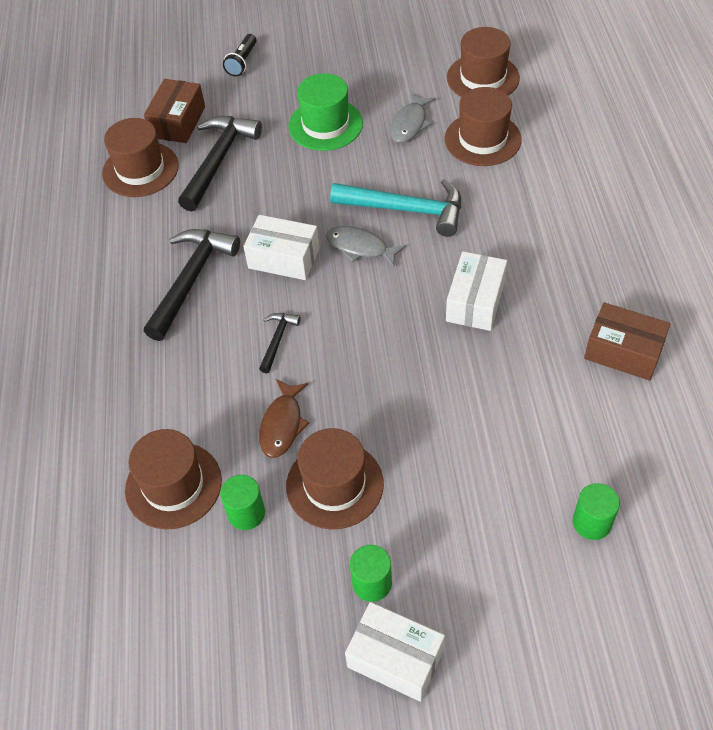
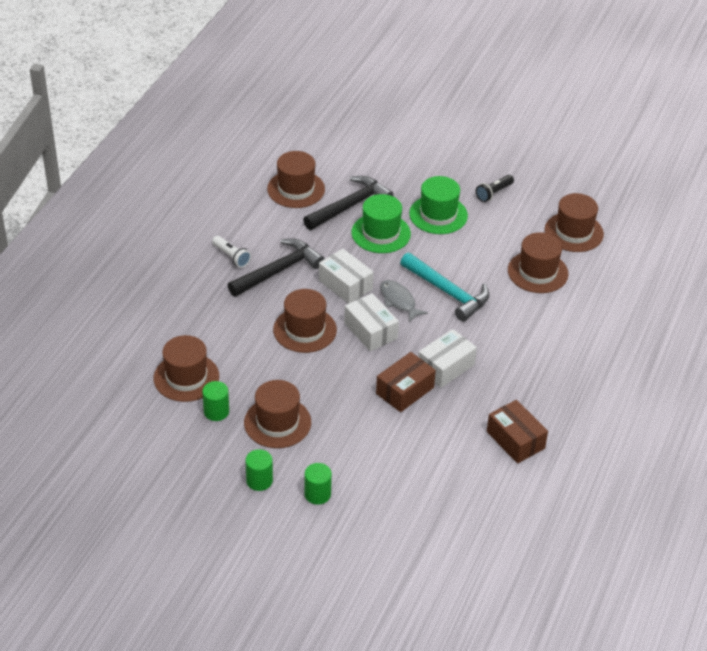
camera: 25 degrees right, 10 degrees down
brown box [144,79,205,143] -> brown box moved to [376,352,436,412]
black flashlight [223,34,257,77] -> black flashlight moved to [476,175,514,202]
black hammer [259,313,301,373] -> brown hat [273,289,337,353]
brown fish [259,379,309,458] -> none
white box [345,602,445,702] -> white box moved to [344,293,399,351]
grey fish [390,92,435,143] -> none
green cylinder [573,483,620,540] -> green cylinder moved to [304,463,332,505]
none -> white flashlight [212,236,251,268]
none -> green hat [352,194,411,253]

